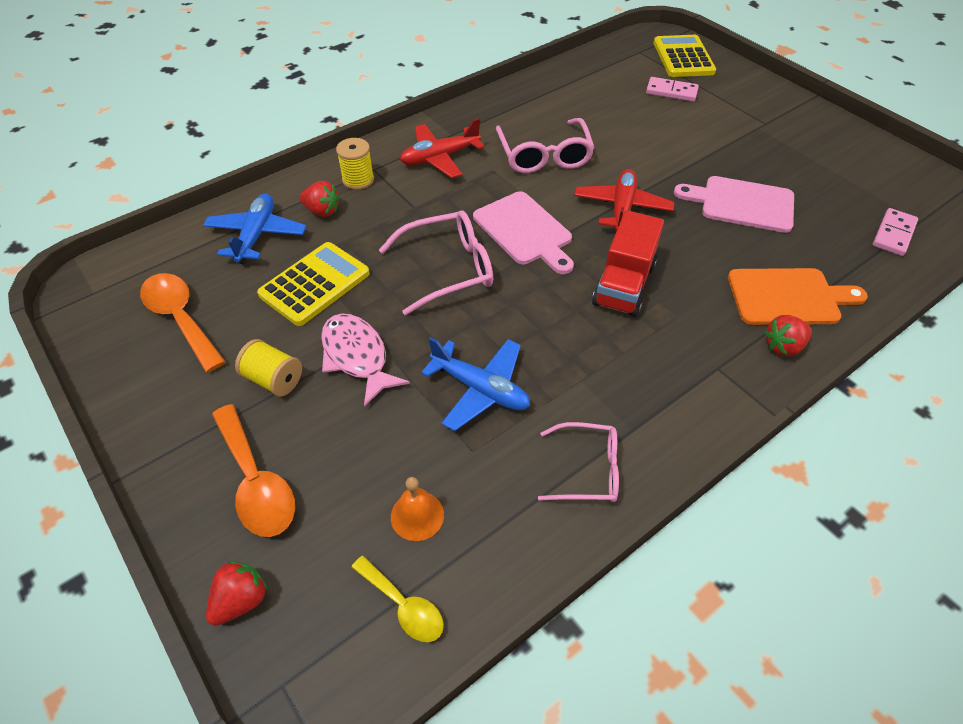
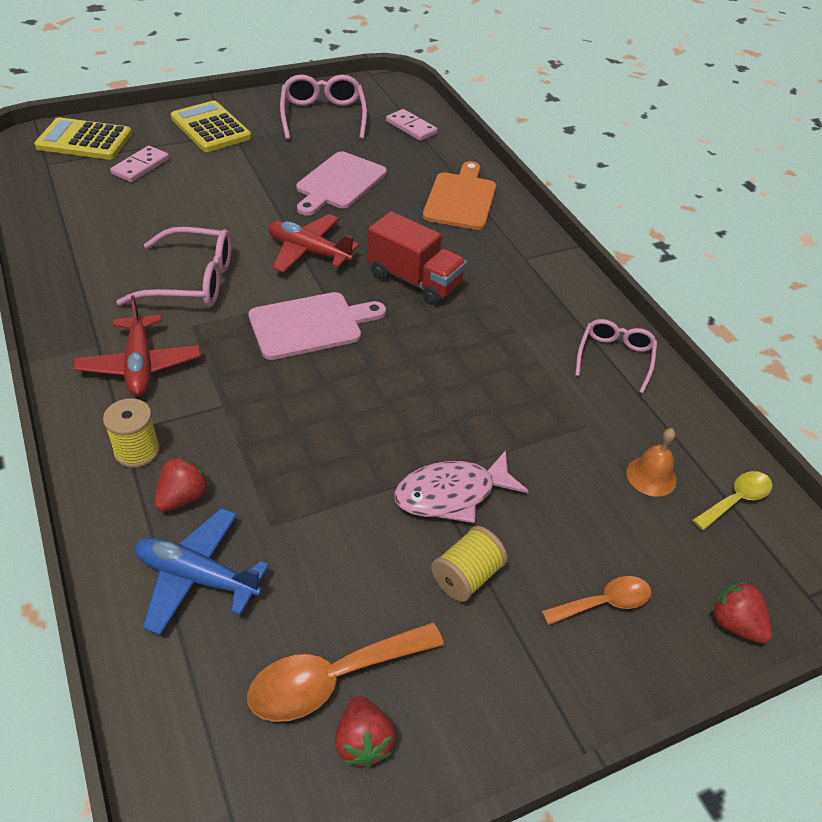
camera: 80 degrees left, 5 degrees down
orange spoon [212,404,295,537] -> orange spoon [542,576,651,625], size x0.62
yellow calculator [257,242,370,326] -> yellow calculator moved to [171,101,251,152]
pink glasses [379,210,493,315] -> pink glasses moved to [280,74,367,140]
blue plane [421,337,530,431] -> none
red strawberry [764,315,812,356] -> red strawberry moved to [335,696,396,768]

